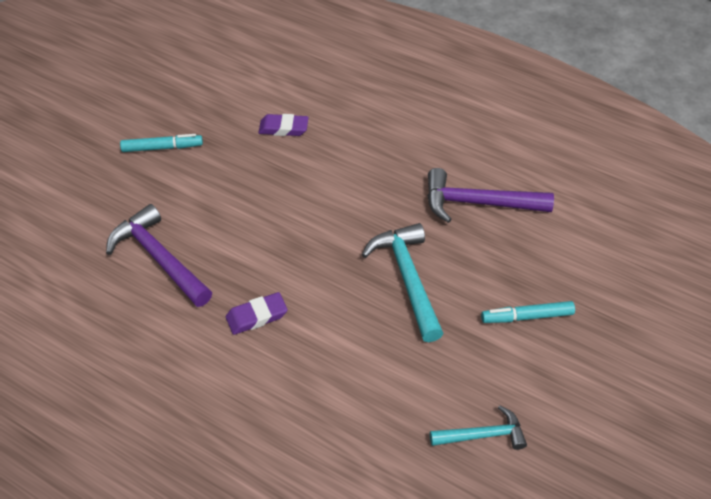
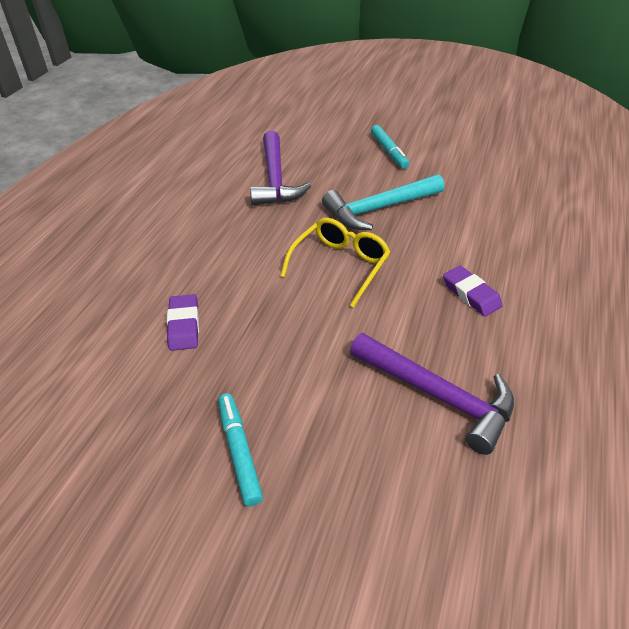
camera: 100 degrees left, 5 degrees down
purple hammer [106,204,212,307] -> purple hammer turned 90 degrees counterclockwise [350,333,514,455]
turquoise hammer [430,405,527,450] -> none
none -> yellow glasses [280,218,390,308]

